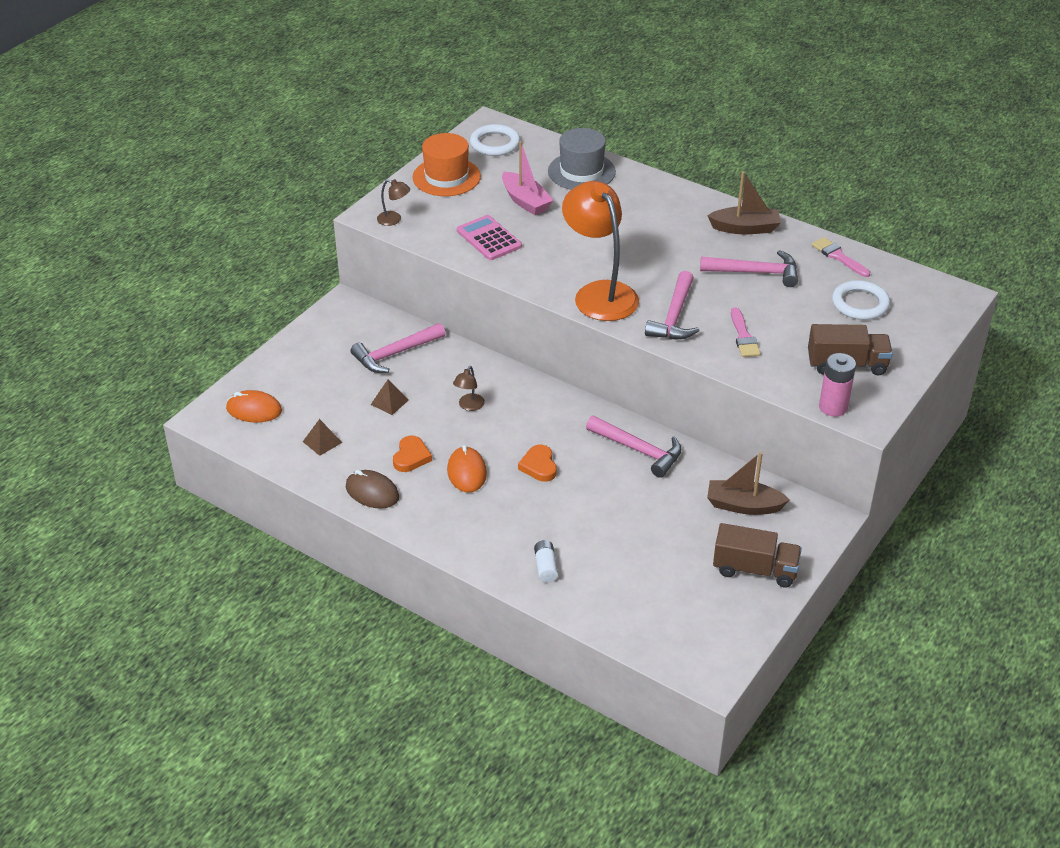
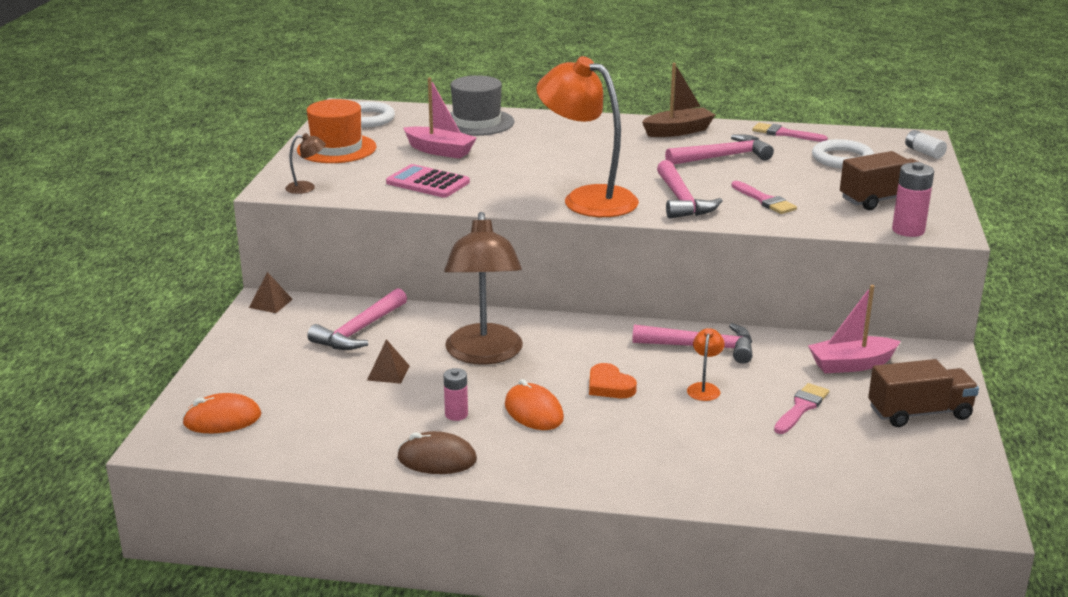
camera: 25 degrees left, 15 degrees down
brown pyramid [303,419,342,456] -> brown pyramid moved to [249,272,293,313]
orange heart [393,436,432,472] -> pink battery [444,368,468,421]
brown lamp [453,366,485,411] -> brown lamp [444,212,523,365], size x2.46
white battery [534,540,558,582] -> white battery moved to [905,130,947,159]
brown boat [707,452,790,515] -> pink boat [808,285,901,373]
none -> orange lamp [687,328,725,401]
none -> pink brush [774,383,829,434]

